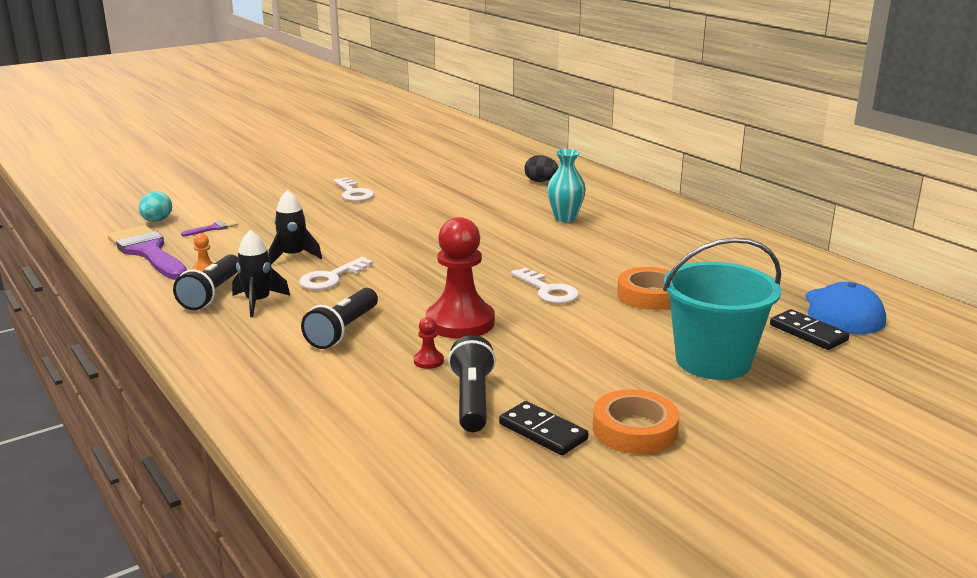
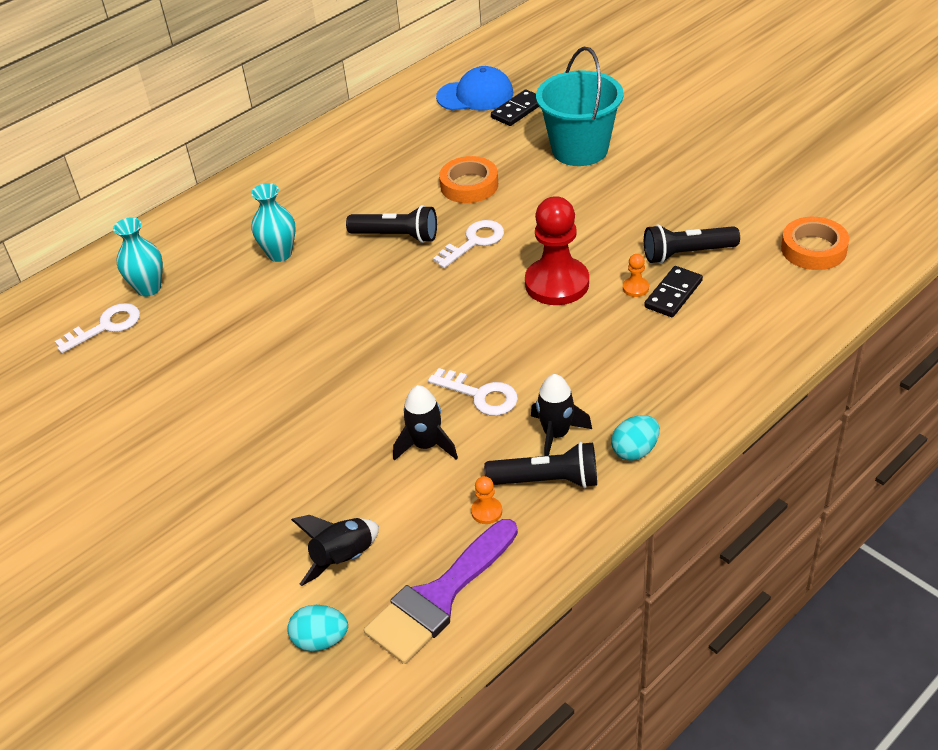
camera: 95 degrees left, 20 degrees up
purple brush [181,219,238,236] -> black rocket [291,515,379,586]
black flashlight [301,288,378,349] -> black flashlight moved to [346,205,437,243]
white key [334,178,374,202] -> white key moved to [55,303,140,353]
red pawn [414,317,444,369] -> orange pawn [623,254,649,297]
black domino [499,401,588,455] -> black domino moved to [644,266,703,317]
black egg [524,155,559,182] -> turquoise vase [113,217,163,297]
orange tape [593,389,679,454] -> orange tape moved to [781,217,849,270]
none -> turquoise egg [611,415,660,461]

